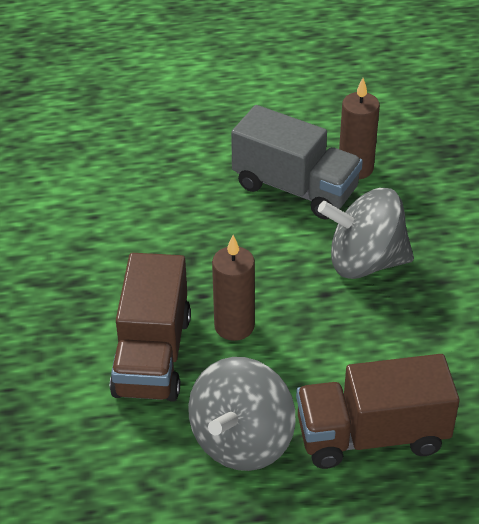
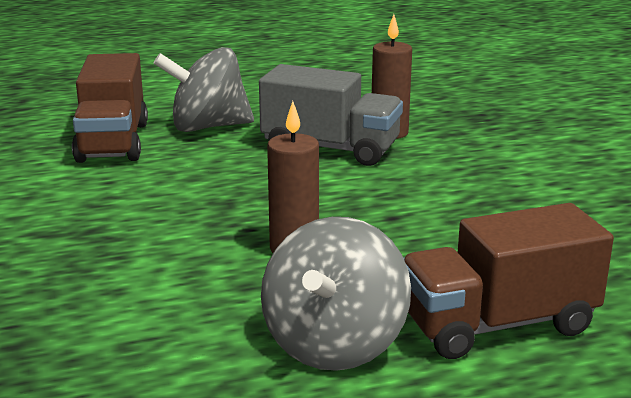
camera: 10 degrees left, 20 degrees down
brown truck [110,253,191,402] -> brown truck moved to [72,53,148,163]
grey spinning top [318,188,414,279] -> grey spinning top moved to [154,47,254,132]

